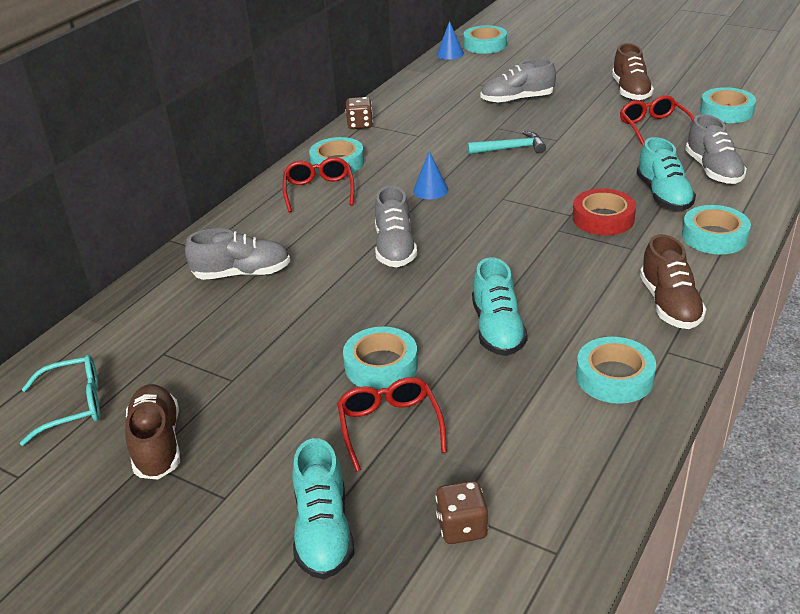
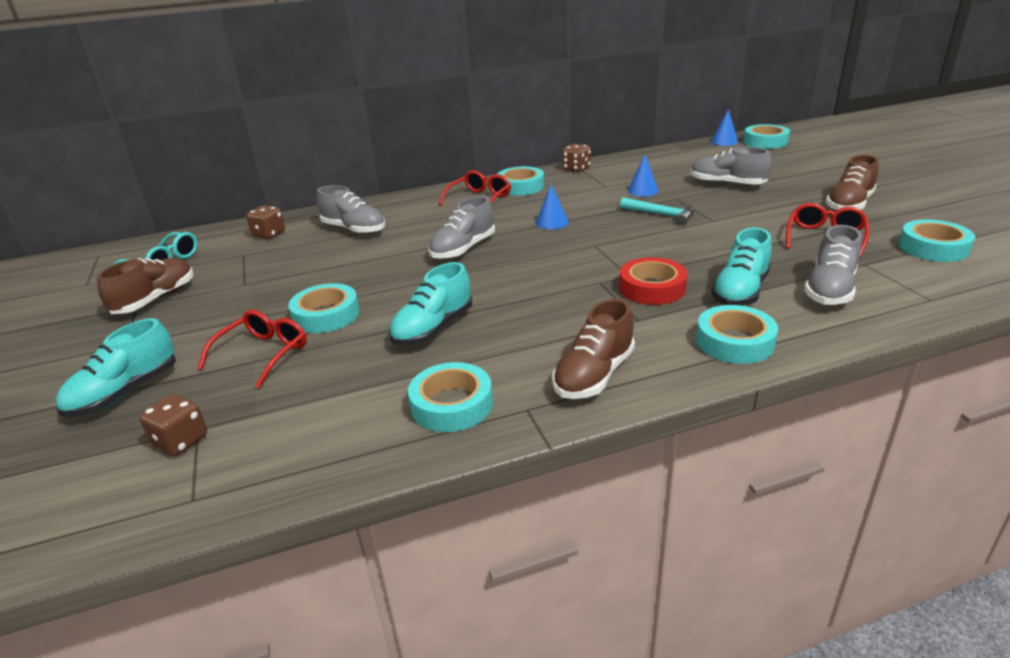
camera: 40 degrees right, 5 degrees down
none -> brown dice [246,206,285,239]
none -> blue cone [628,155,658,197]

